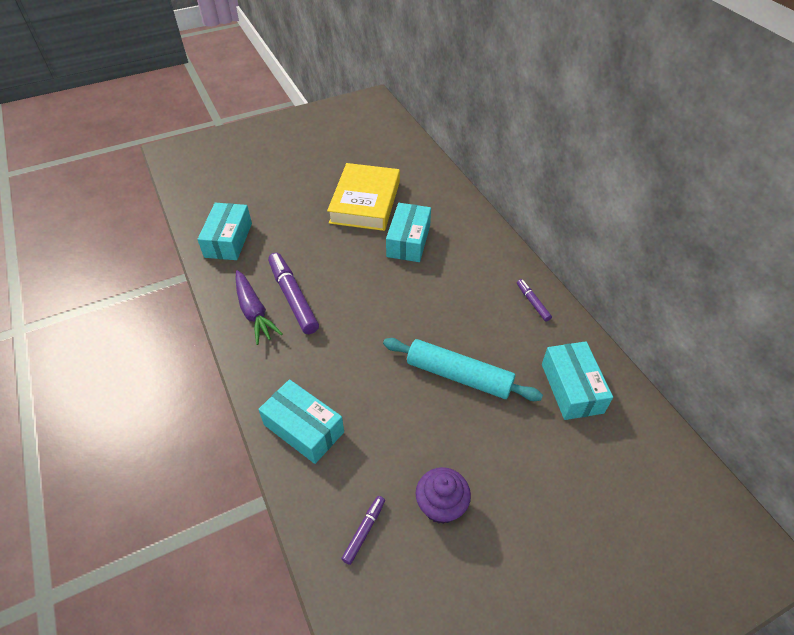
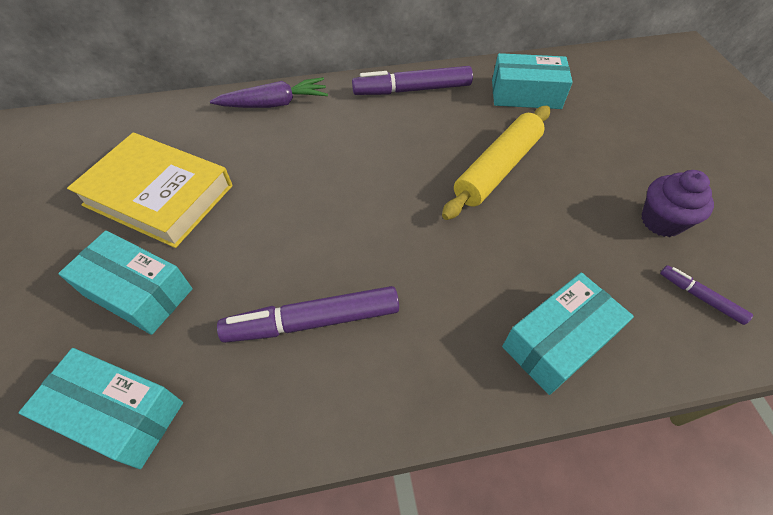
camera: 75 degrees left, 5 degrees up
purple carrot [235,270,283,345] -> purple carrot moved to [210,77,328,108]
turquoise rolling pin [383,338,543,401] -> yellow rolling pin [442,106,550,220]
turquoise box [386,203,431,262] -> turquoise box moved to [58,230,192,335]
purple marker [517,279,552,322] -> purple marker [352,66,473,95], size x1.98

